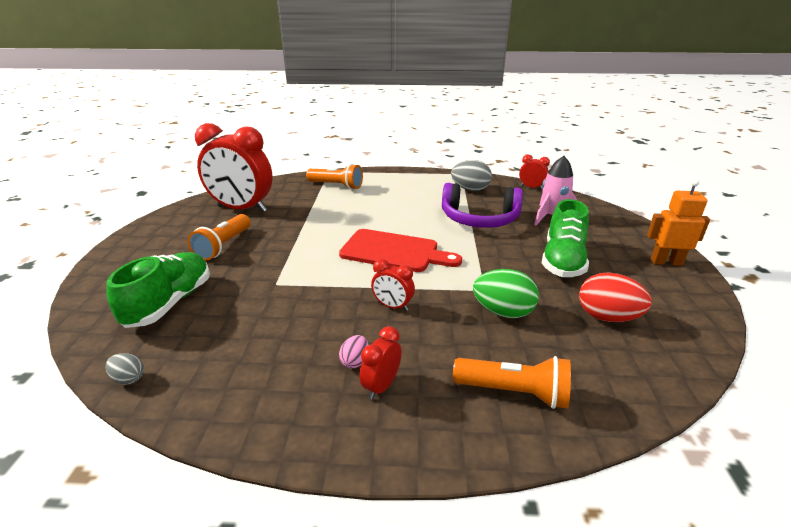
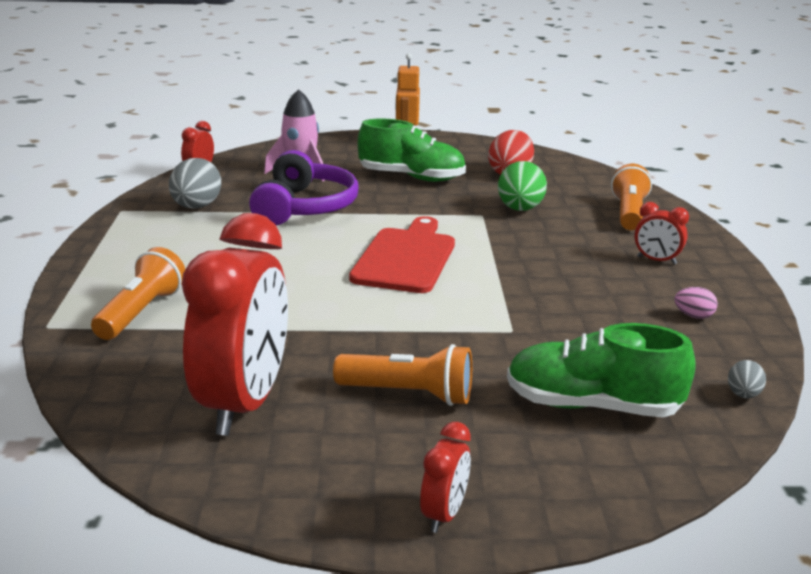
camera: 95 degrees left, 5 degrees down
pink egg [339,335,368,368] -> pink egg moved to [674,287,718,319]
red clock [371,259,415,311] -> red clock moved to [420,422,471,533]

